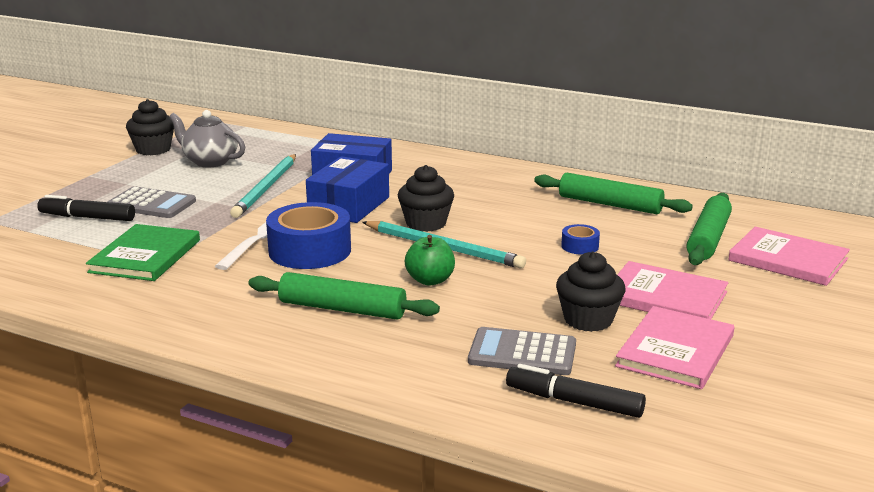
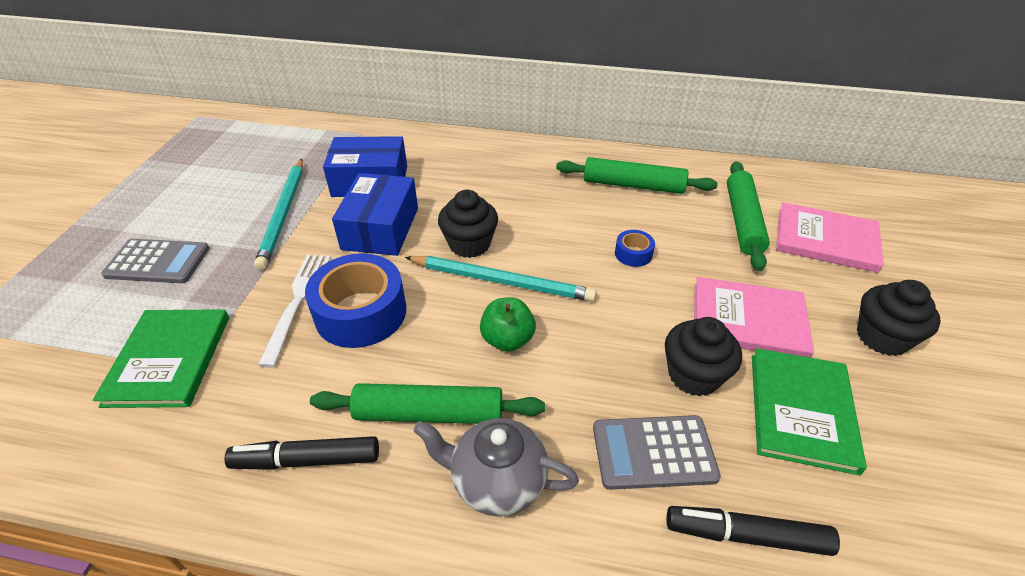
camera: 15 degrees left, 20 degrees up
black marker [37,195,135,221] -> black marker moved to [224,436,379,470]
black cupcake [126,99,174,155] -> black cupcake moved to [857,280,940,356]
grey teapot [169,110,245,167] -> grey teapot moved to [414,418,579,517]
pink book [615,306,734,389] -> green book [752,348,867,475]

